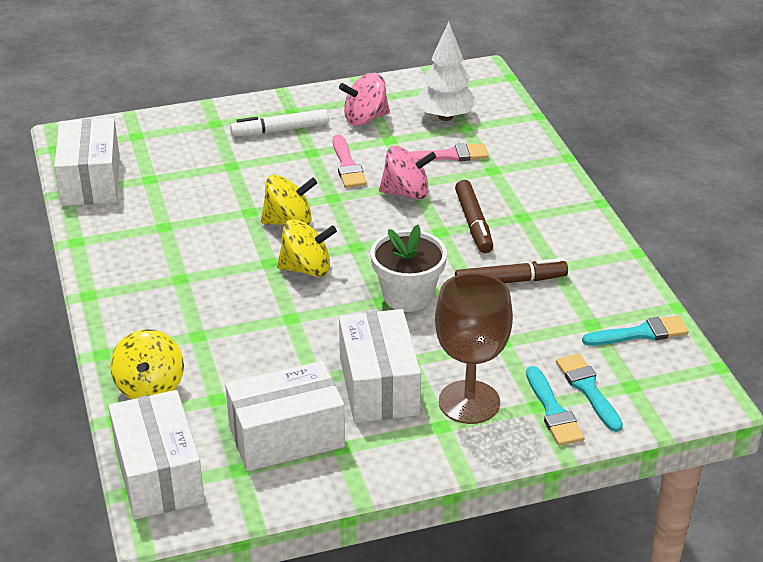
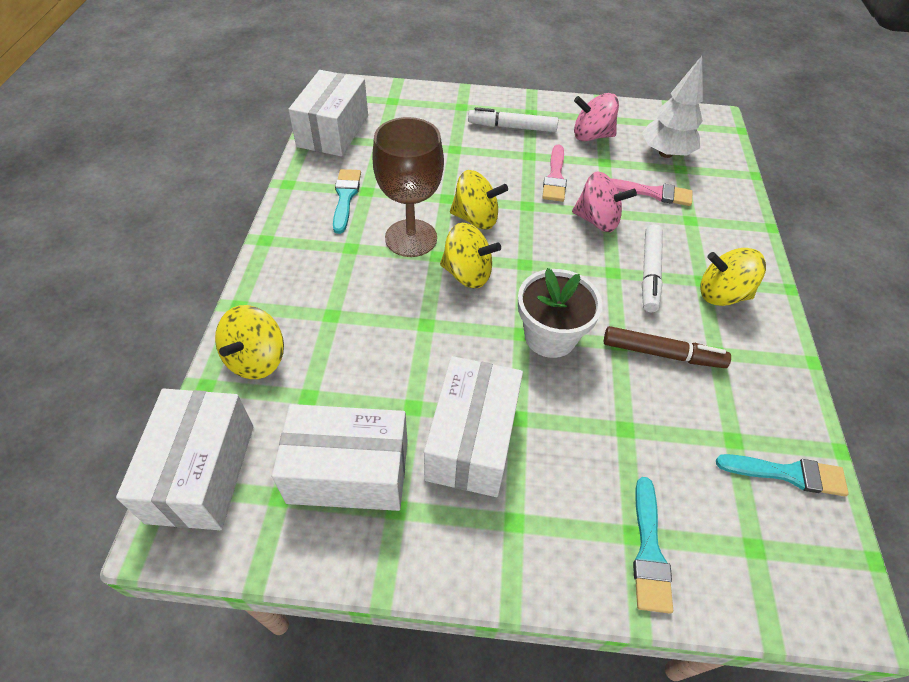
camera: 20 degrees right, 15 degrees up
brown goblet [435,273,513,424] -> brown goblet moved to [372,117,444,257]
brown marker [455,180,493,253] -> white marker [642,224,663,312]
turquoise brush [556,353,623,432] -> turquoise brush moved to [333,169,361,234]
none -> yellow spinning top [700,248,766,306]

